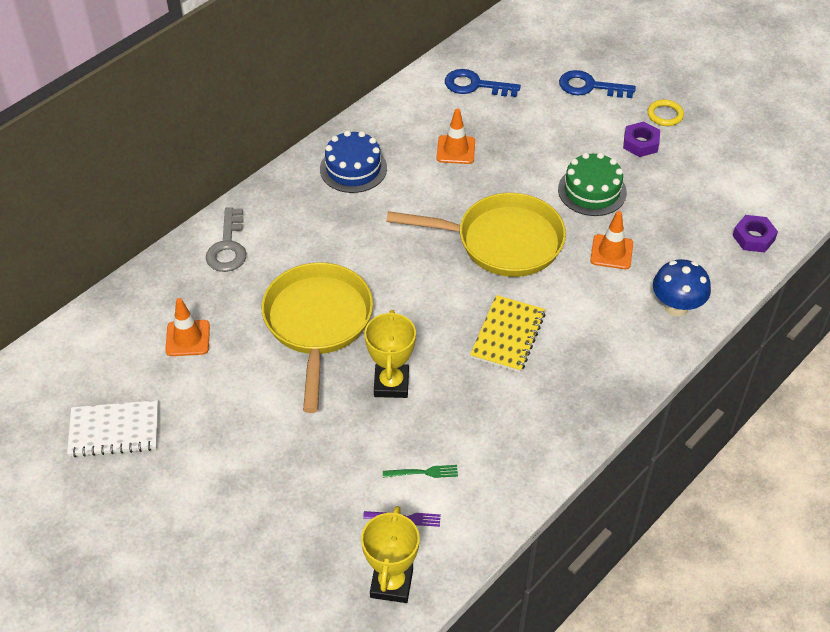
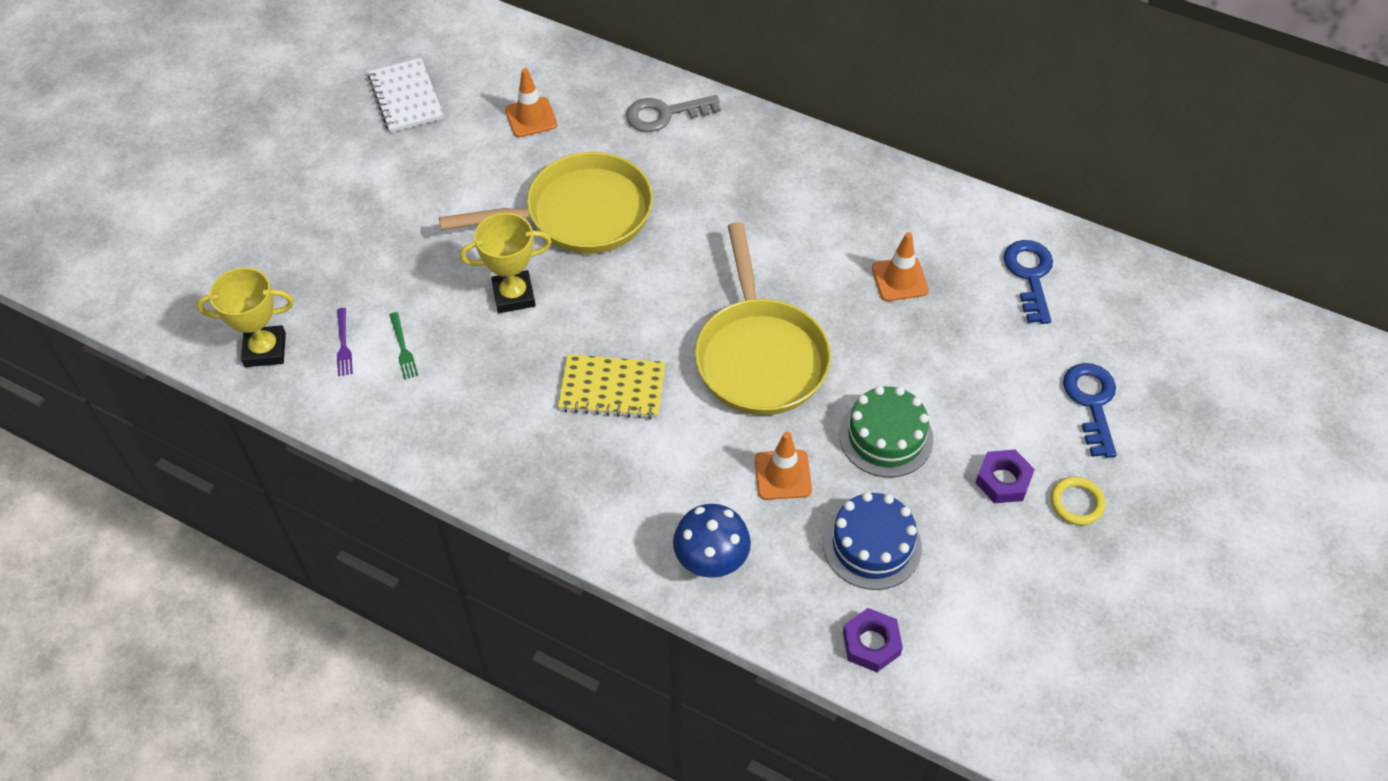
camera: 75 degrees right, 5 degrees up
blue cake [320,130,387,193] -> blue cake moved to [823,492,922,590]

